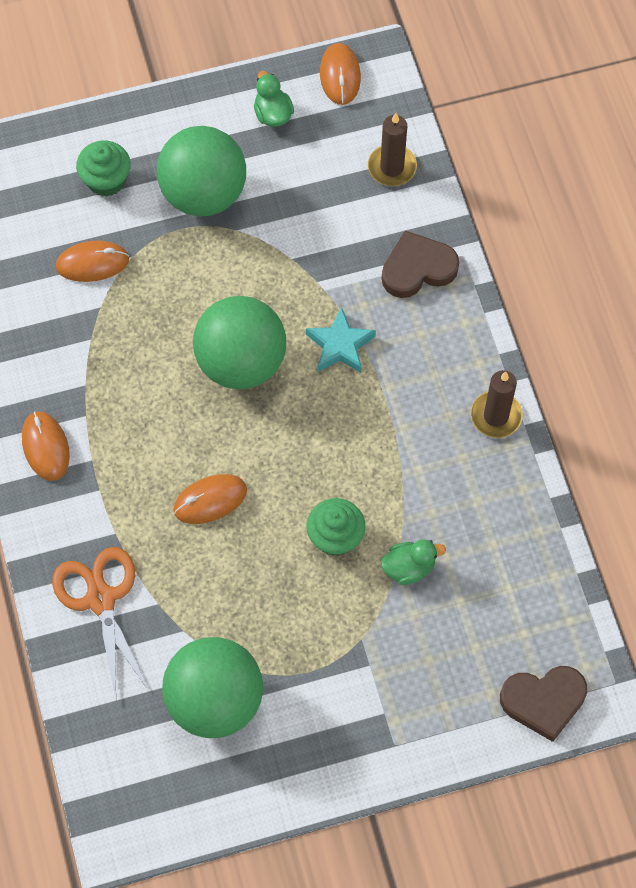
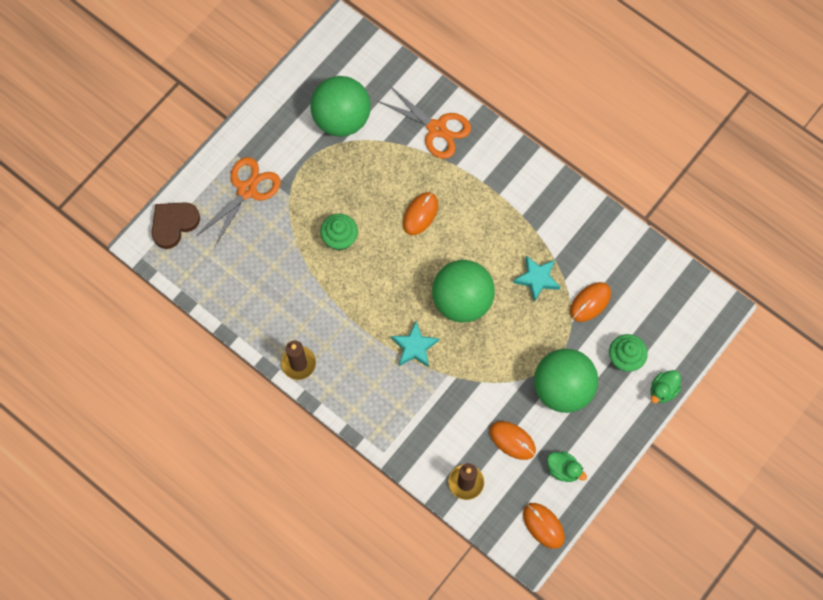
camera: 145 degrees right, 5 degrees up
orange mouse [22,411,70,481] -> orange mouse moved to [490,421,536,460]
green duck [381,539,446,585] -> green duck moved to [651,370,681,403]
brown heart [382,231,459,298] -> none
none -> orange scissors [198,157,281,246]
none -> turquoise star [513,256,560,302]

